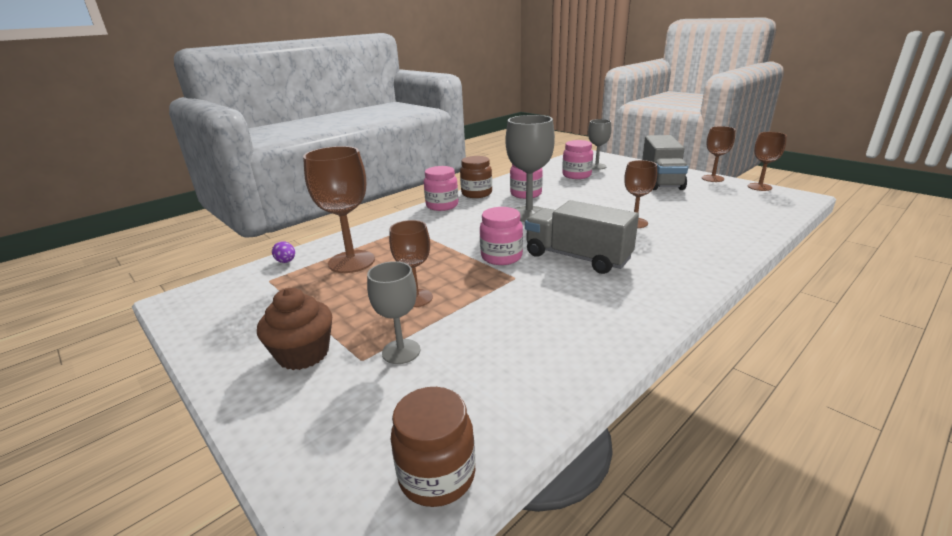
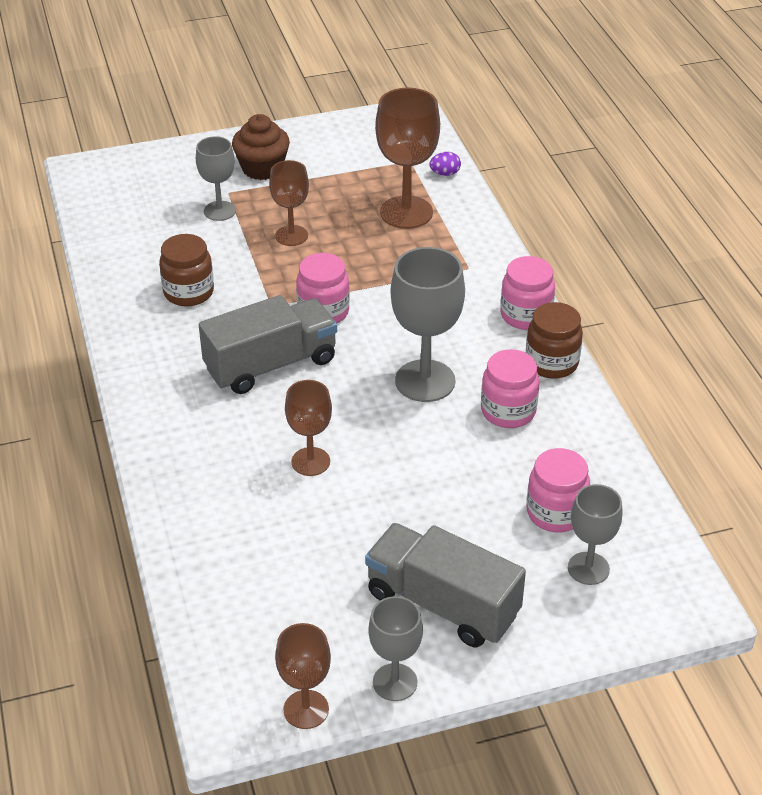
camera: 115 degrees right, 15 degrees up
brown jar [390,387,476,507] -> brown jar moved to [159,234,214,306]
brown goblet [702,126,735,182] -> grey goblet [368,596,423,701]

